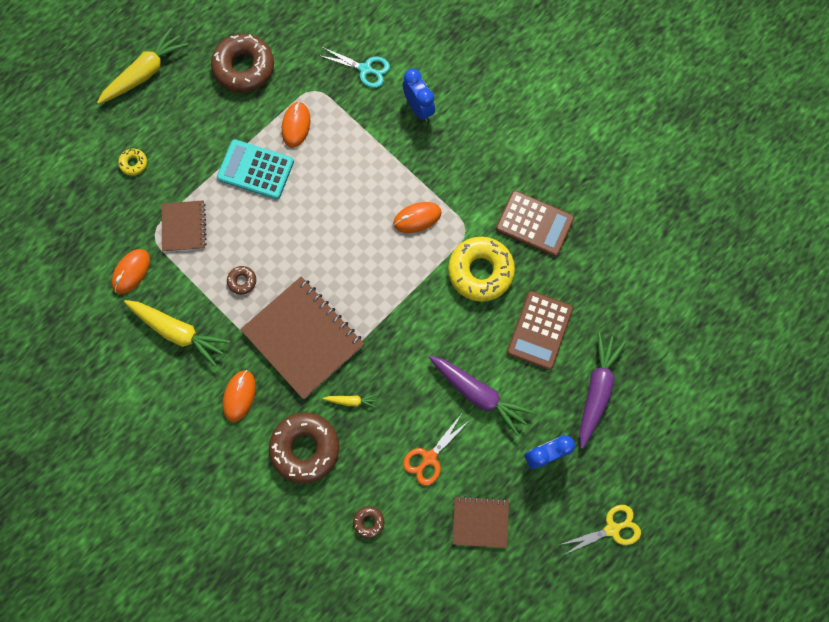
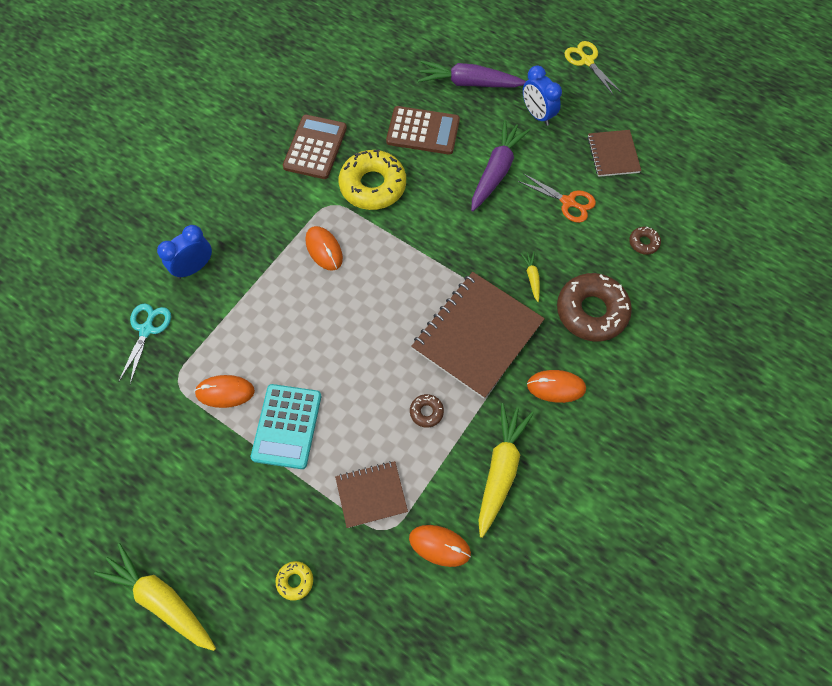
camera: 100 degrees left, 10 degrees down
brown donut [211,34,274,93] -> none

